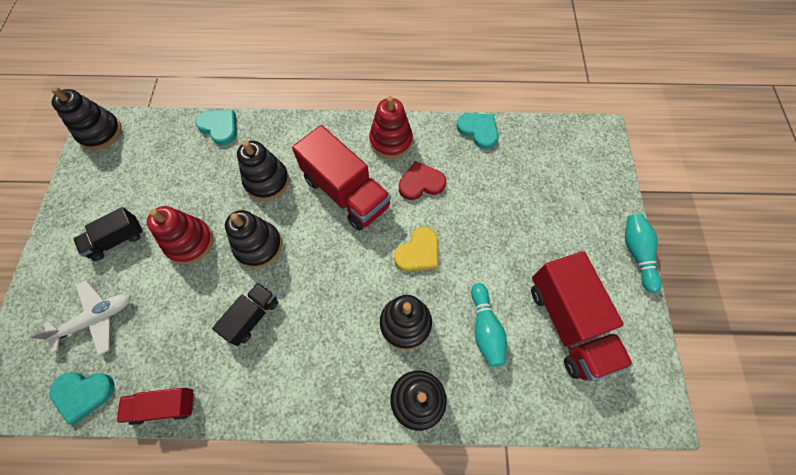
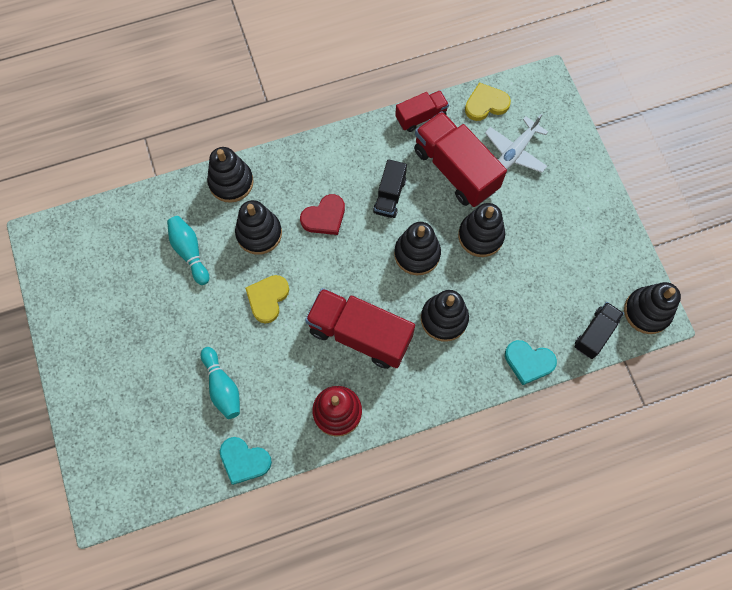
camera: 160 degrees right, 5 degrees up
turquoise heart [49,372,115,425] -> yellow heart [465,82,511,121]
black truck [73,207,143,261] -> black truck moved to [575,302,624,359]
red stacking toy [147,206,213,264] -> black stacking toy [458,203,505,257]
red heart [399,161,446,200] -> red heart moved to [300,194,345,235]
red truck [531,251,633,381] -> red truck moved to [414,111,507,207]
turquoise bowling pin [625,214,662,293] -> turquoise bowling pin moved to [201,347,240,419]

